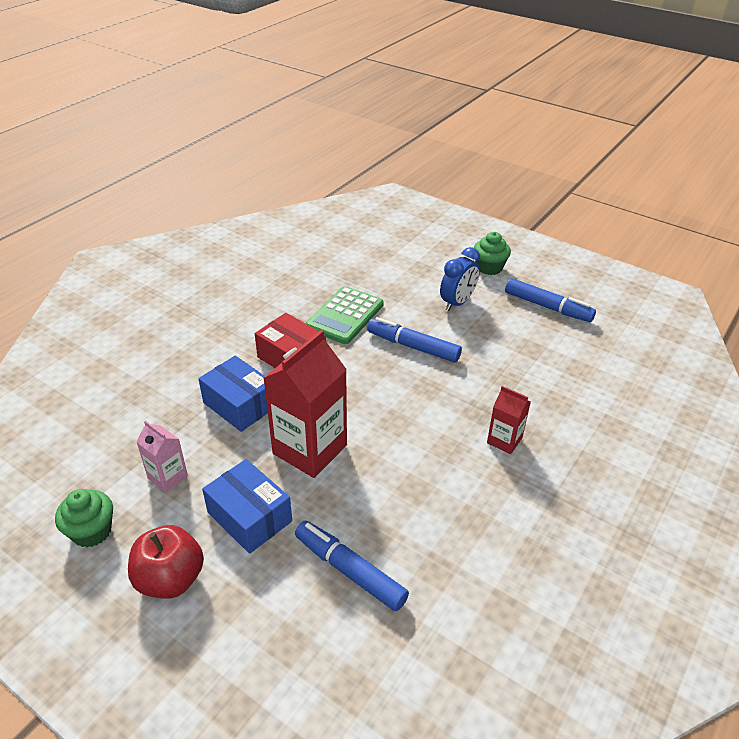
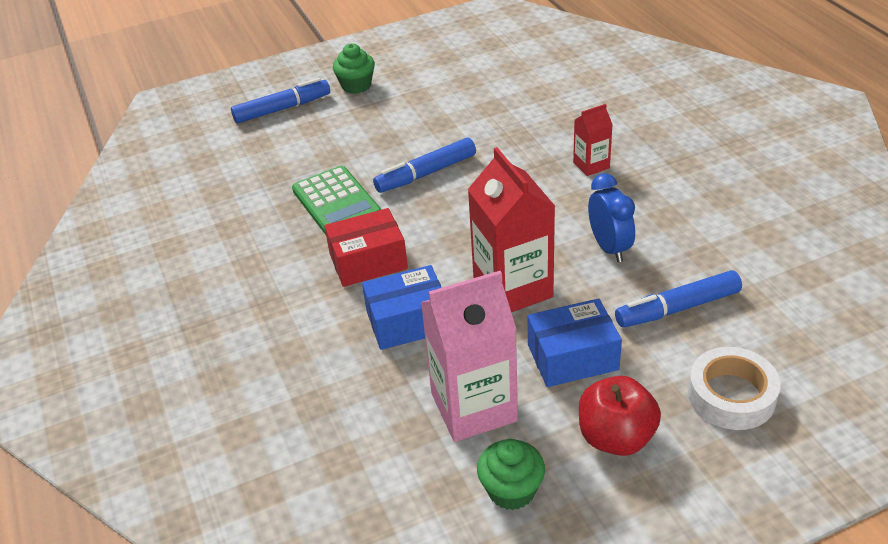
camera: 55 degrees left, 0 degrees up
pink carton [136,420,188,492] -> pink carton [421,271,518,442], size x1.97
blue clock [440,247,480,311] -> blue clock moved to [588,173,635,262]
blue marker [505,278,596,322] -> blue marker moved to [231,78,330,123]
none -> white tape [688,347,781,430]

